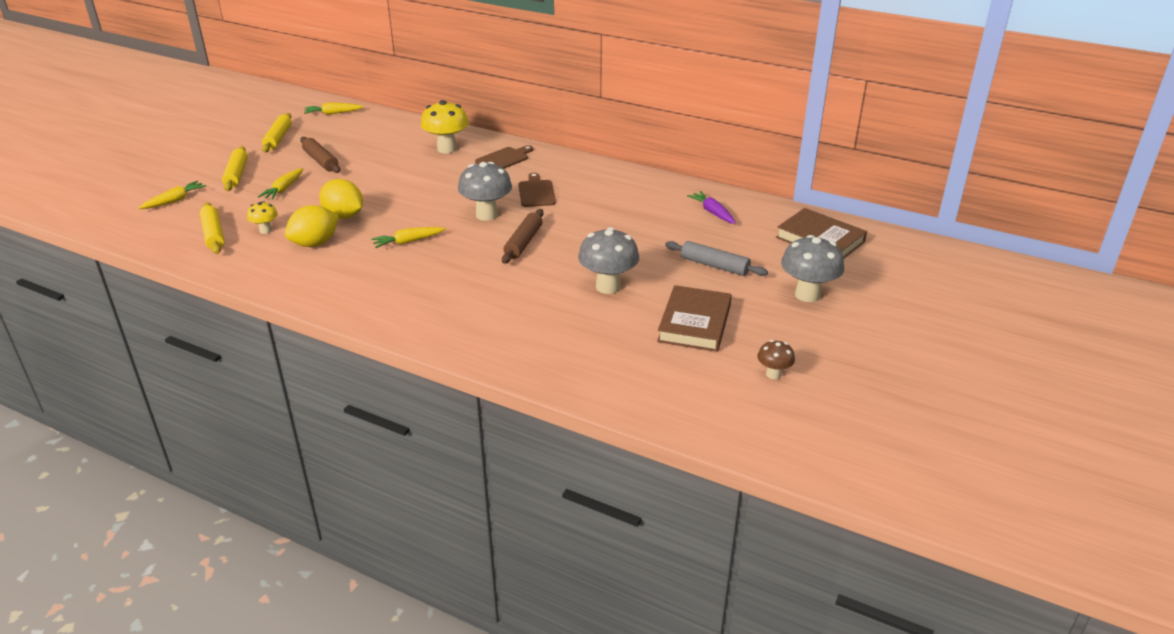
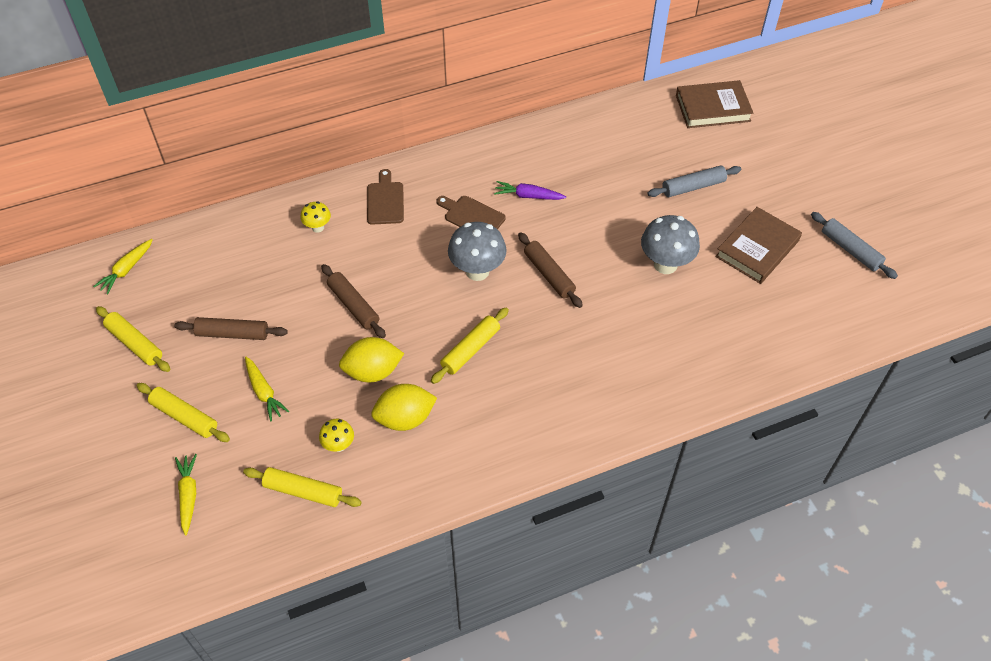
camera: 50 degrees left, 20 degrees up
yellow lemon [285,205,339,247] -> yellow lemon turned 75 degrees clockwise [371,384,437,431]
yellow carrot [371,227,446,248] -> yellow rolling pin [431,308,509,384]
yellow mushroom [421,100,469,154] -> yellow mushroom [300,201,331,233], size x0.54
brown book [657,285,732,352] -> brown book turned 75 degrees clockwise [715,207,802,284]
purple carrot [687,191,736,224] -> purple carrot moved to [494,181,566,200]
brown mushroom [758,340,795,380] -> grey rolling pin [811,212,898,279]
grey mushroom [781,235,844,302] -> none
none -> brown rolling pin [321,264,386,338]

